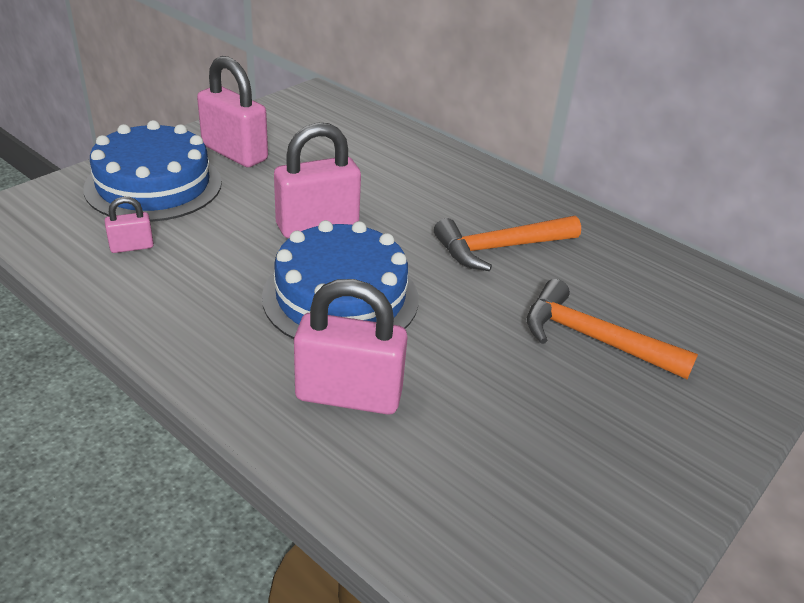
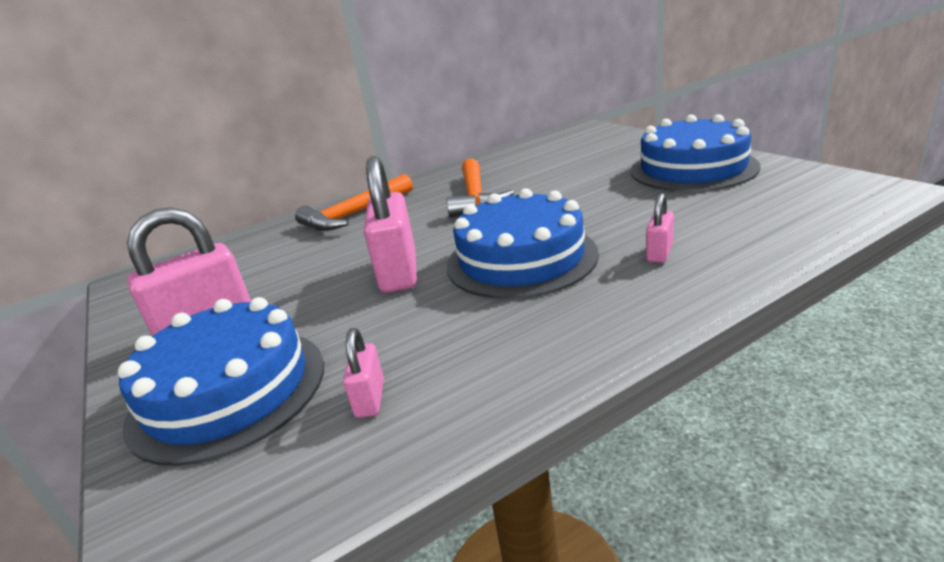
camera: 65 degrees left, 10 degrees down
pink padlock [294,279,408,415] -> pink padlock [646,193,674,263], size x0.49
orange hammer [527,279,698,379] -> orange hammer moved to [295,174,413,231]
none -> blue cake [630,114,760,191]

